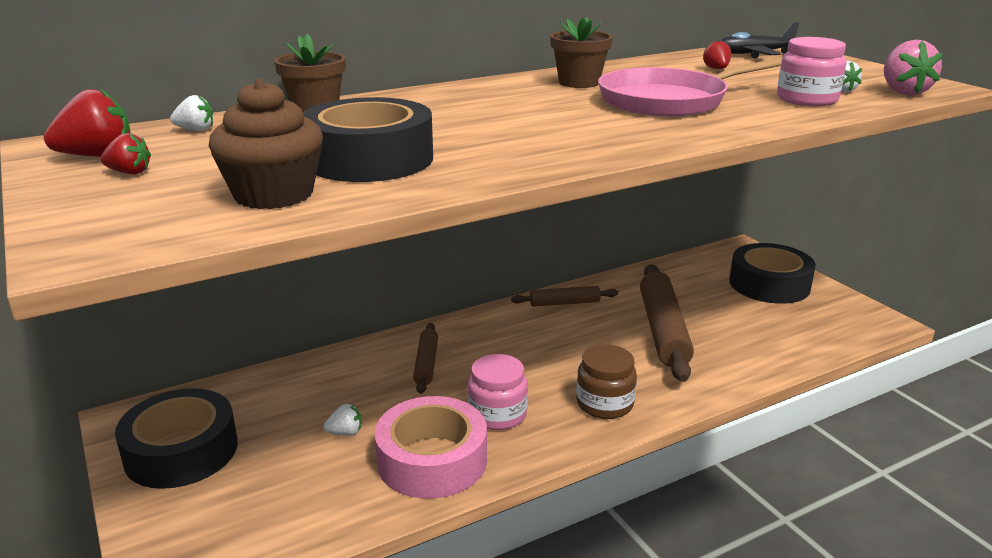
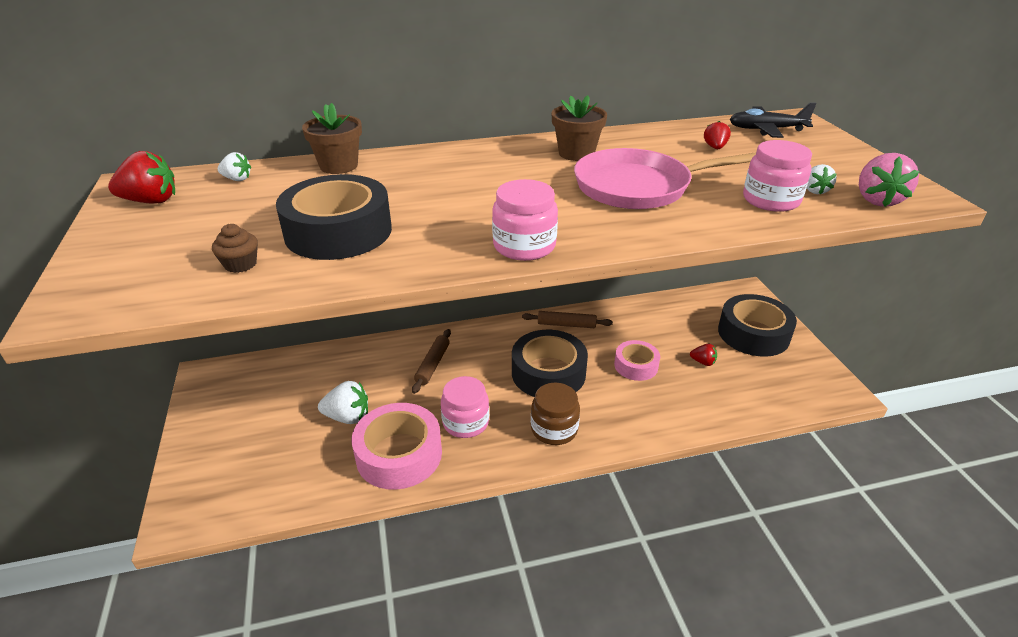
camera: 15 degrees right, 10 degrees up
red strawberry [100,133,151,175] -> red strawberry moved to [690,344,717,366]
black tape [115,388,238,489] -> black tape moved to [512,330,588,397]
brown cupcake [209,79,323,209] -> brown cupcake [212,224,258,273], size x0.50
white strawberry [324,404,362,436] -> white strawberry [318,381,368,424], size x1.73
brown rolling pin [640,264,694,382] -> pink tape [614,340,660,381]
none -> pink jar [492,179,558,261]

